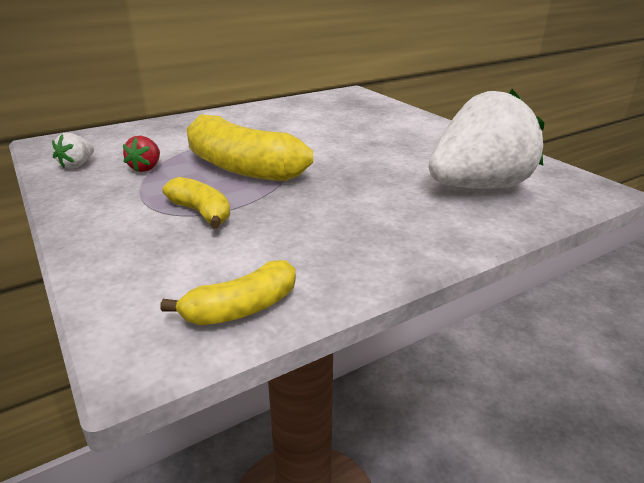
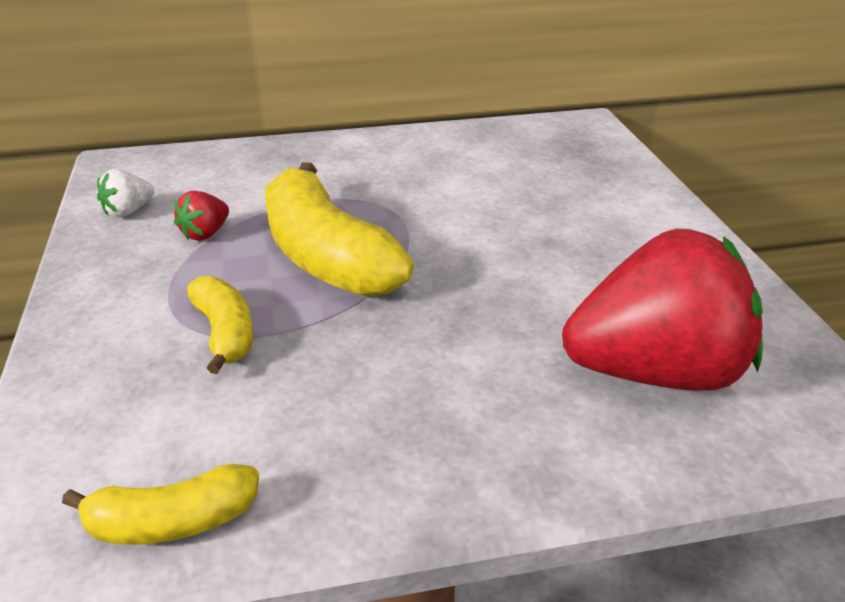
camera: 20 degrees right, 5 degrees up
white strawberry [429,89,545,189] -> red strawberry [562,229,763,391]

